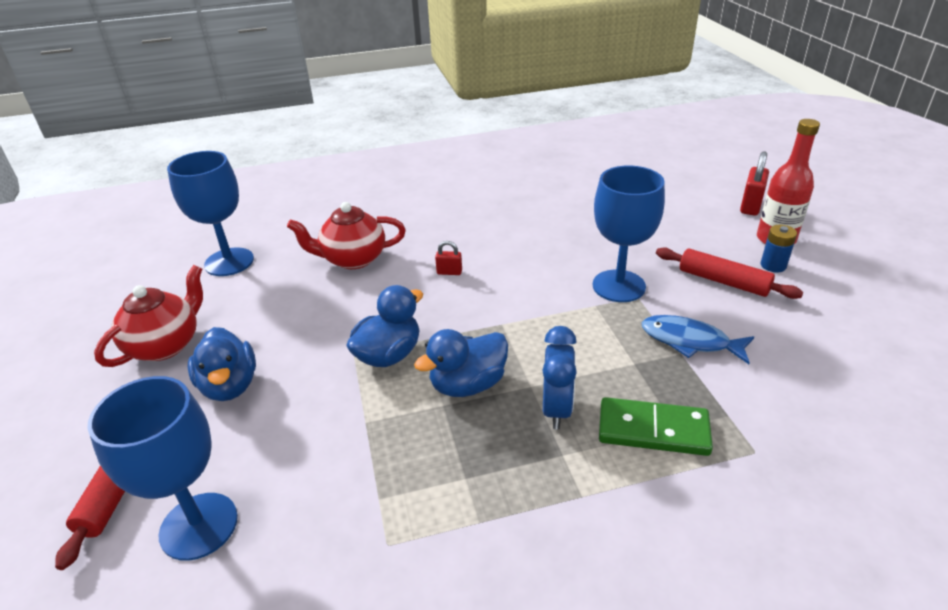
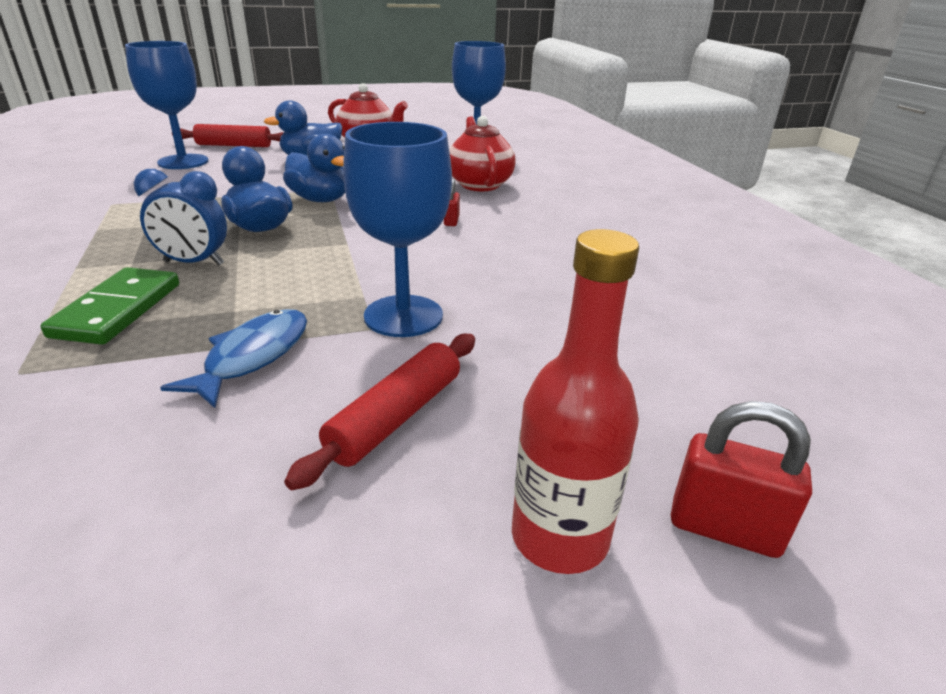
camera: 85 degrees right, 5 degrees down
blue battery [761,225,797,272] -> none

